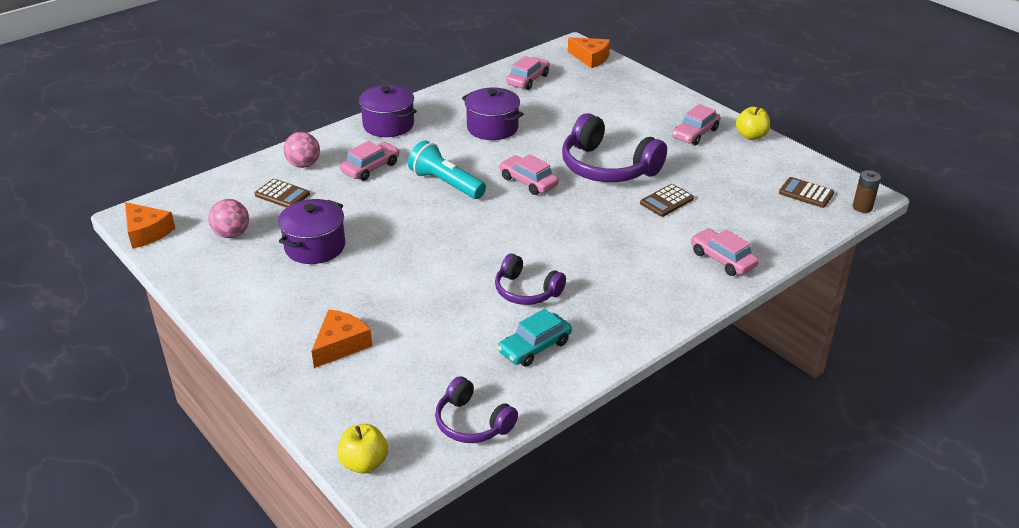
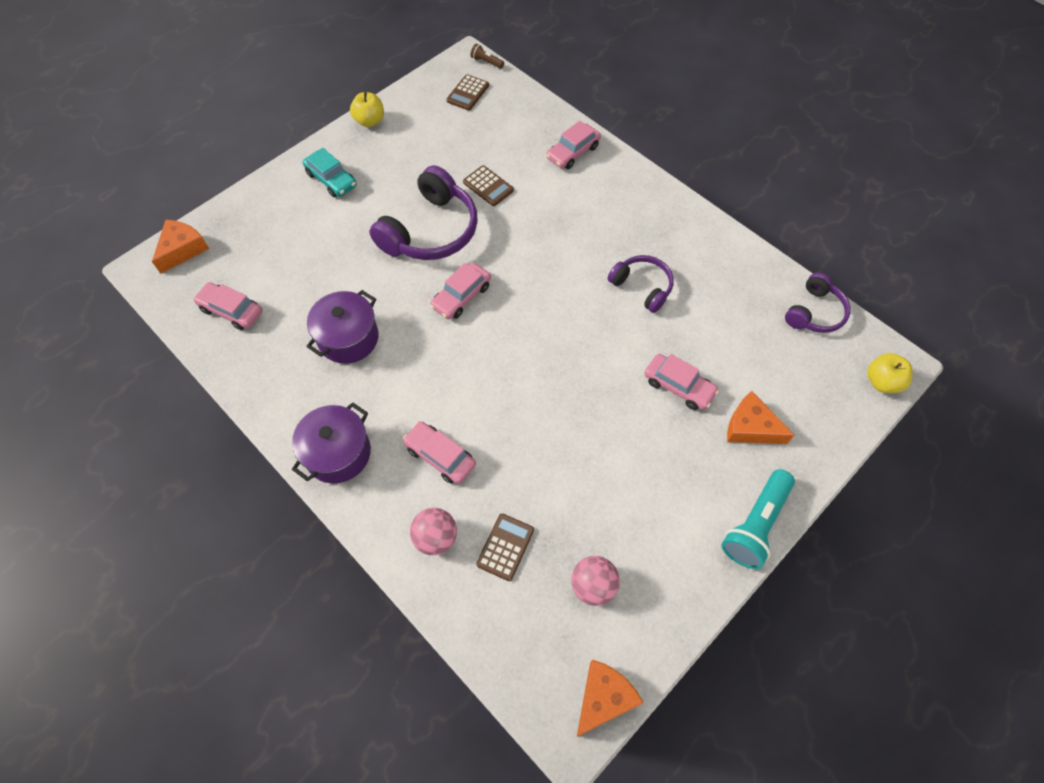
camera: 95 degrees left, 25 degrees up
purple pot [278,199,345,264] -> none
turquoise flashlight [408,140,486,199] -> turquoise flashlight moved to [722,469,795,569]
purple headphones [495,253,566,305] -> purple headphones turned 75 degrees counterclockwise [608,255,674,313]
turquoise car [497,309,572,367] -> turquoise car moved to [303,148,357,197]
pink car [672,104,721,145] -> pink car moved to [644,354,719,410]
brown battery [853,170,881,213] -> brown flashlight [470,44,504,69]

